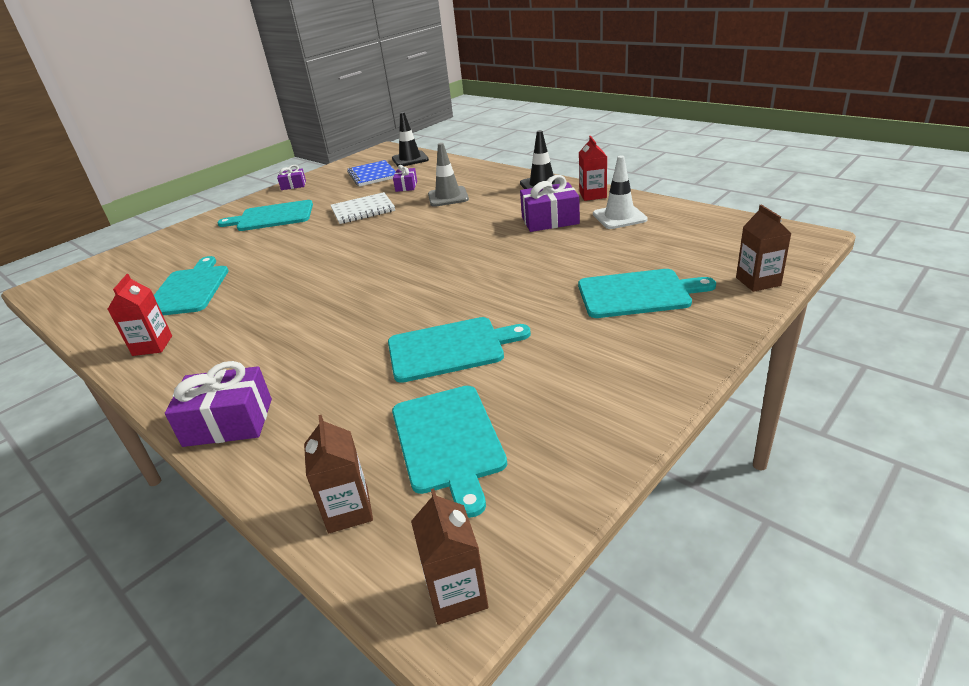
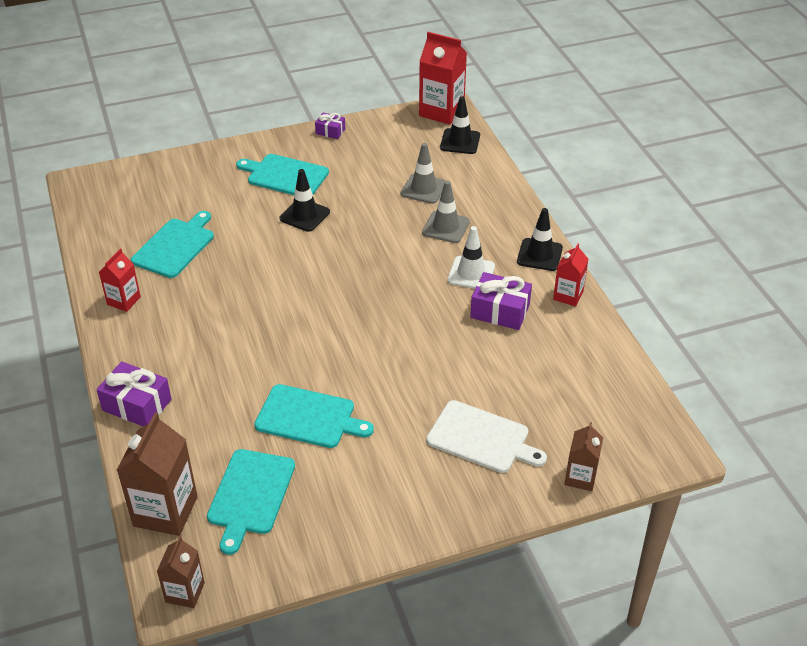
camera: 25 degrees right, 10 degrees up
brown carton [304,415,373,533] -> brown carton [117,412,197,536], size x1.72
white notebook [331,192,395,224] -> none
blue notebook [347,160,396,187] -> none
purple gift [393,165,417,192] -> grey traffic cone [401,143,446,204]
turquoise cutting board [578,269,716,318] -> white cutting board [426,400,547,473]
white traffic cone [593,156,648,229] -> white traffic cone moved to [447,226,495,289]
none -> black traffic cone [279,169,330,232]
none -> red carton [419,32,467,125]

